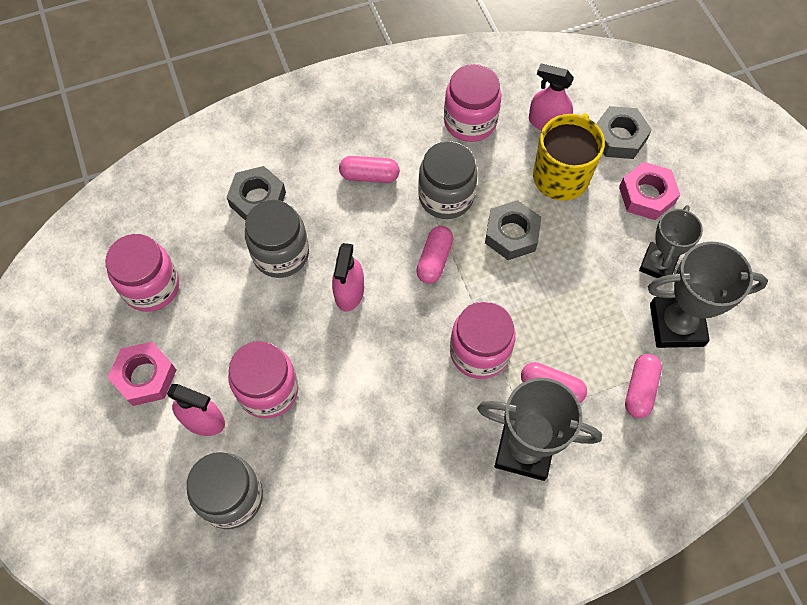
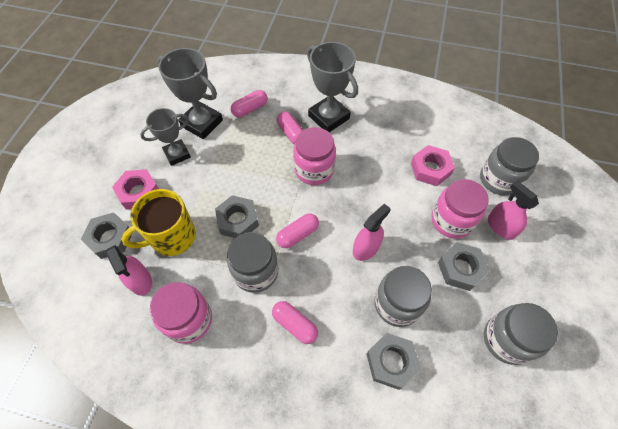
camera: 145 degrees left, 5 degrees down
pink jar [105,234,179,312] -> grey jar [484,303,558,365]
pink nut [108,342,176,406] -> pink nut moved to [411,145,455,186]
none -> grey nut [438,242,490,291]

